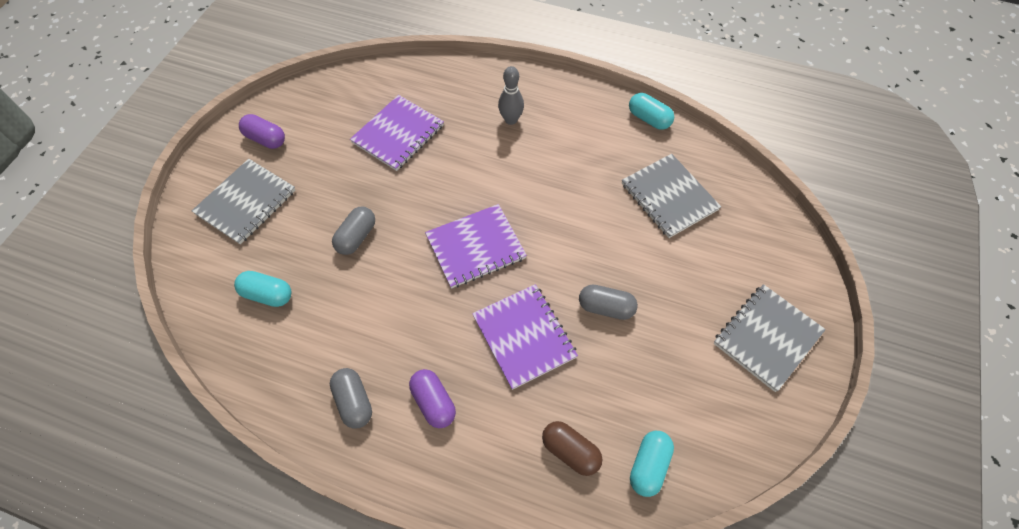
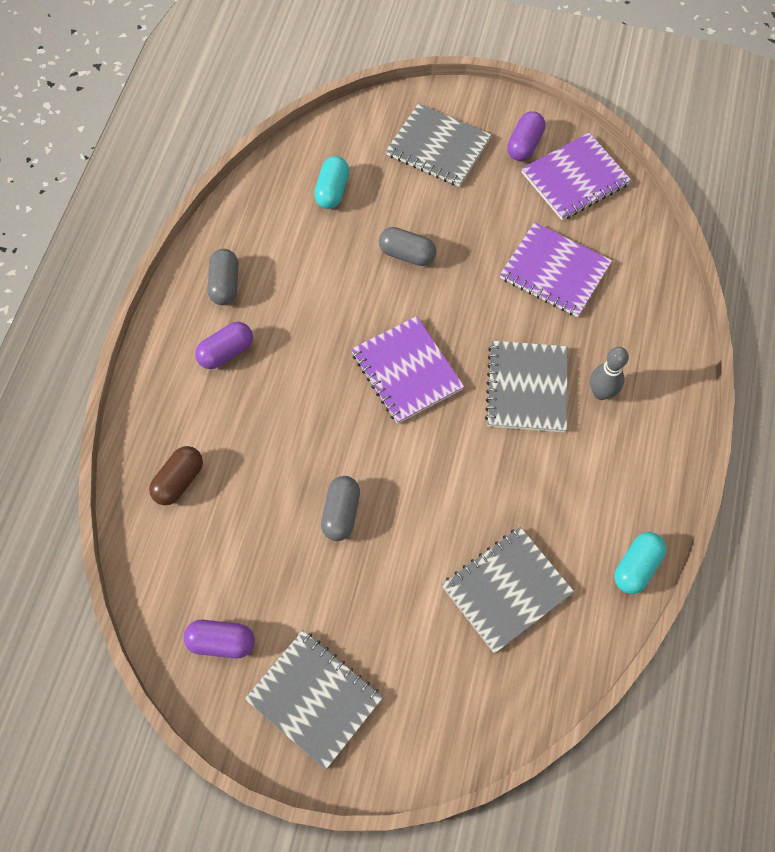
camera: 85 degrees right, 5 degrees up
grey capsule [330,368,372,429] -> grey capsule turned 60 degrees counterclockwise [208,249,238,305]
purple notebook [472,284,578,390] -> purple notebook moved to [521,133,631,220]
turquoise capsule [630,431,674,497] -> none
none -> purple capsule [183,620,255,658]
none -> grey notebook [485,341,568,432]

